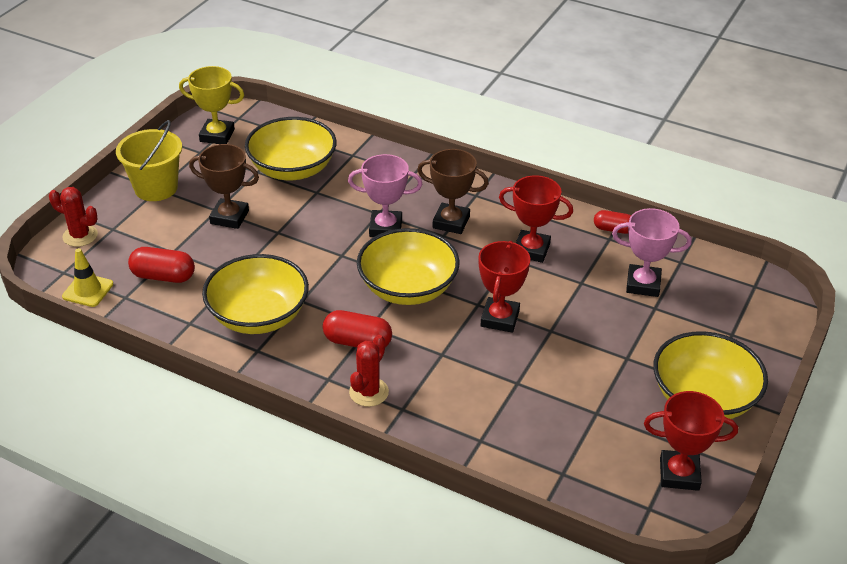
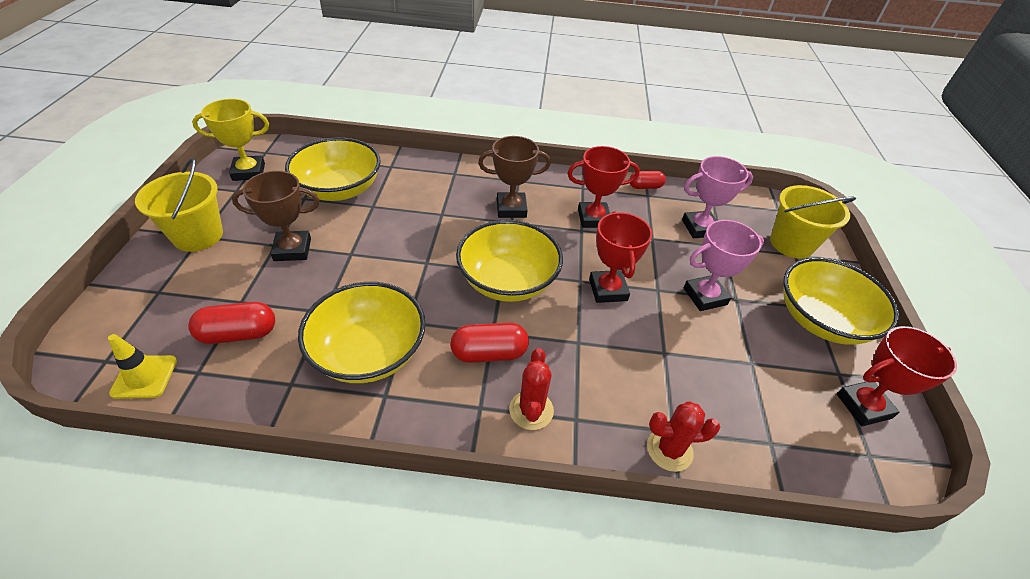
camera: 25 degrees left, 5 degrees up
red cactus [49,187,98,247] -> red cactus moved to [647,401,721,472]
pink trophy [348,154,422,237] -> pink trophy moved to [684,220,764,311]
none -> yellow bucket [770,185,856,259]

